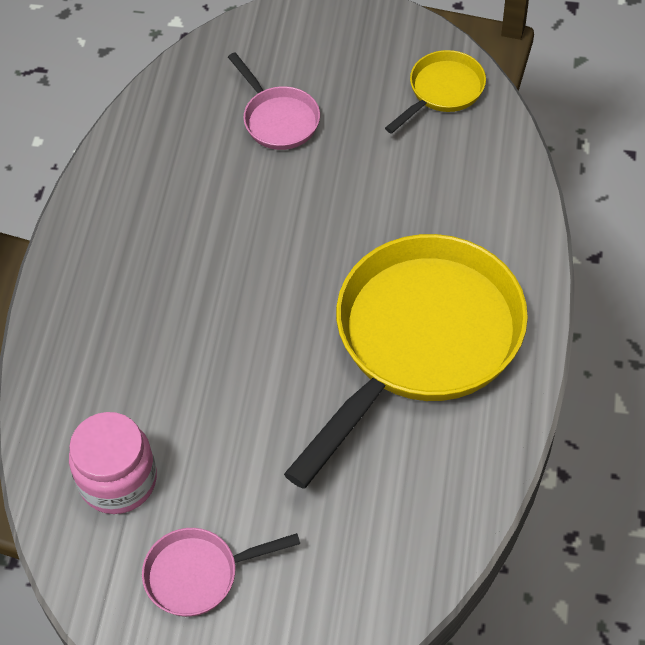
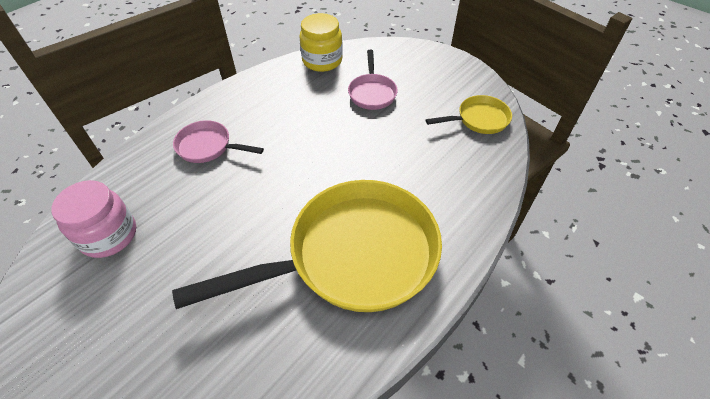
camera: 30 degrees right, 5 degrees down
pink pan [142,528,300,617] -> pink pan moved to [173,120,264,163]
none -> yellow jar [299,13,343,72]

